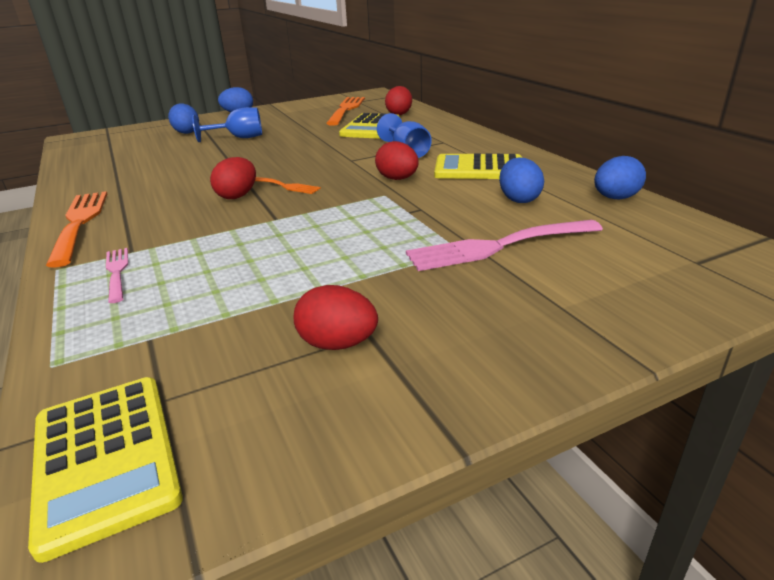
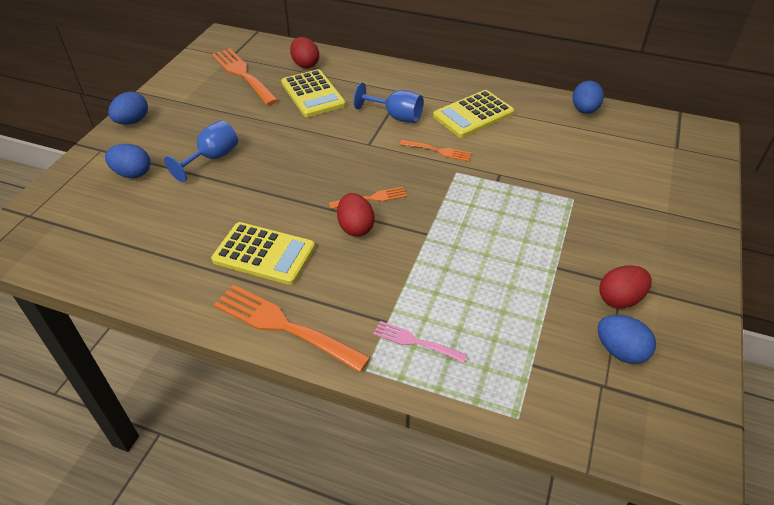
camera: 45 degrees left, 15 degrees up
yellow calculator [28,377,183,563] -> yellow calculator moved to [211,222,315,285]
red egg [375,141,419,180] -> orange fork [400,140,472,162]
pink fork [406,220,603,271] -> none
blue egg [499,158,544,203] -> blue egg moved to [598,315,656,364]

